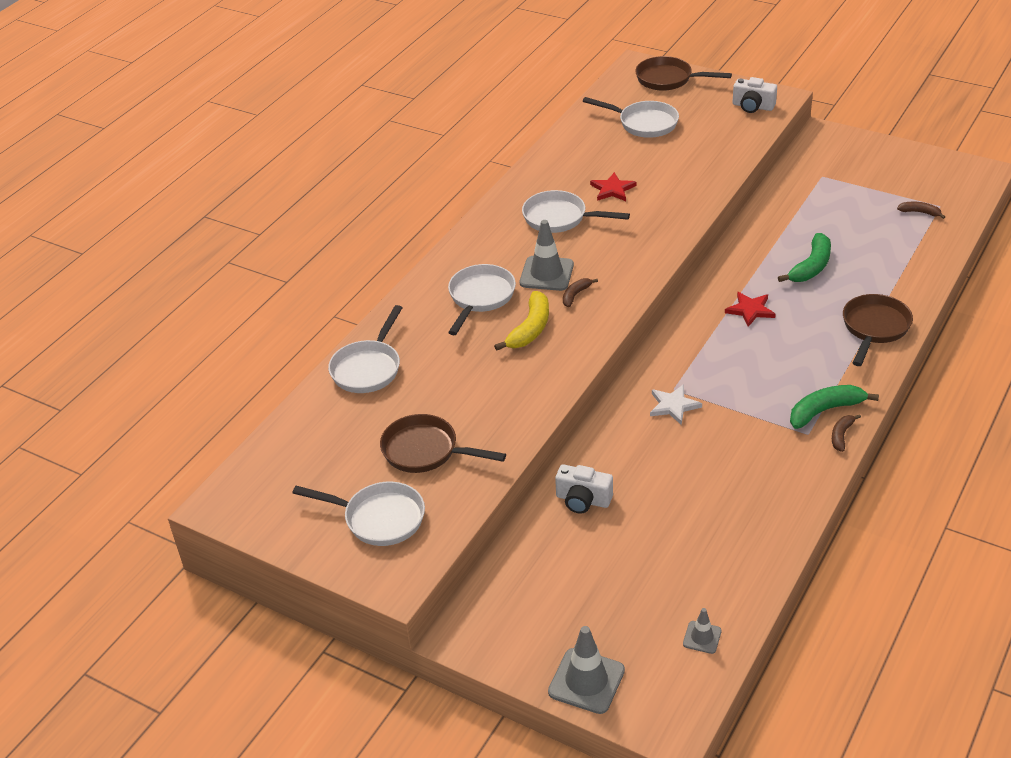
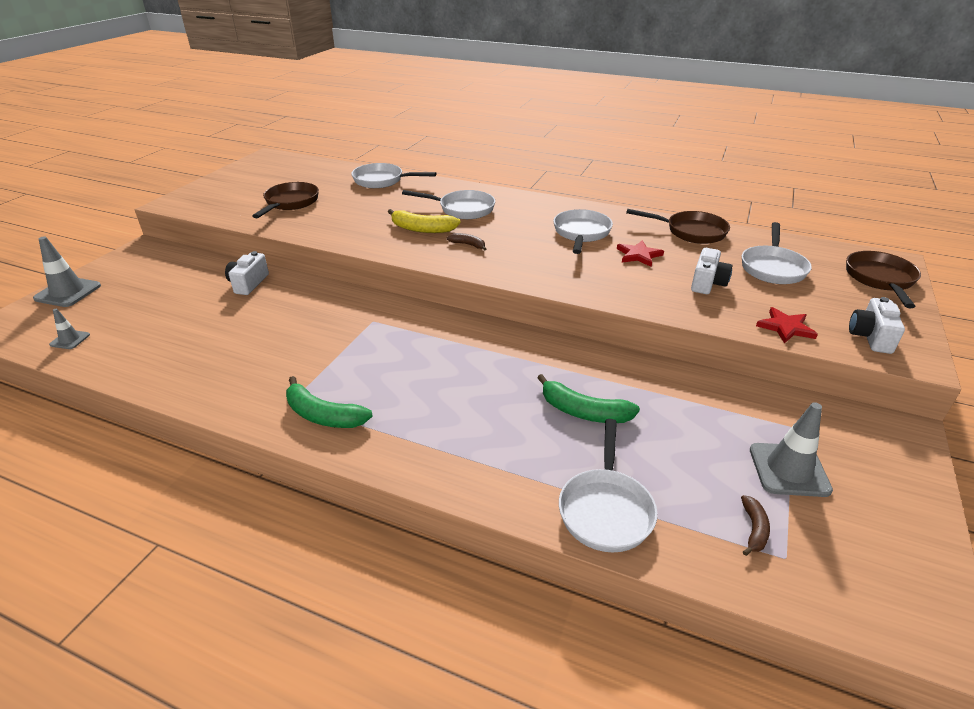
camera: 80 degrees right, 5 degrees down
white pan [292,482,425,546] -> white pan moved to [559,419,657,552]
grey traffic cone [520,220,574,291] -> grey traffic cone moved to [750,402,833,497]
white star [650,384,702,425] -> none
red star [725,292,776,327] -> red star moved to [756,307,818,344]
green banana [790,385,879,429] -> green banana turned 150 degrees clockwise [286,376,372,428]
brown banana [832,414,861,452] -> none
brown pan [843,294,913,366] -> brown pan moved to [626,209,730,244]
none -> white camera [691,248,733,294]

